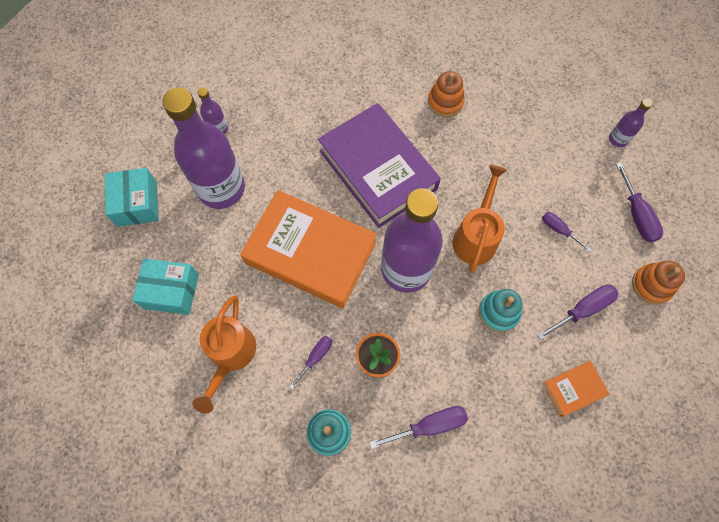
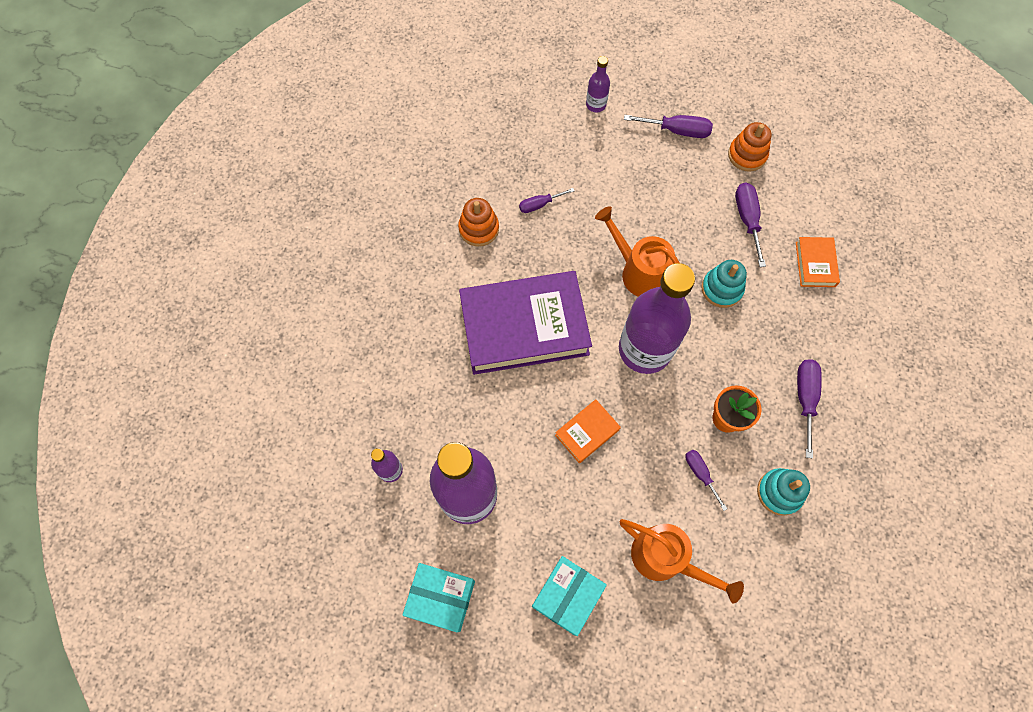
camera: 65 degrees left, 0 degrees up
orange book [240,190,377,308] -> orange book [555,399,621,463], size x0.44
purple screwdriver [542,212,592,252] -> purple screwdriver moved to [519,188,575,213]

